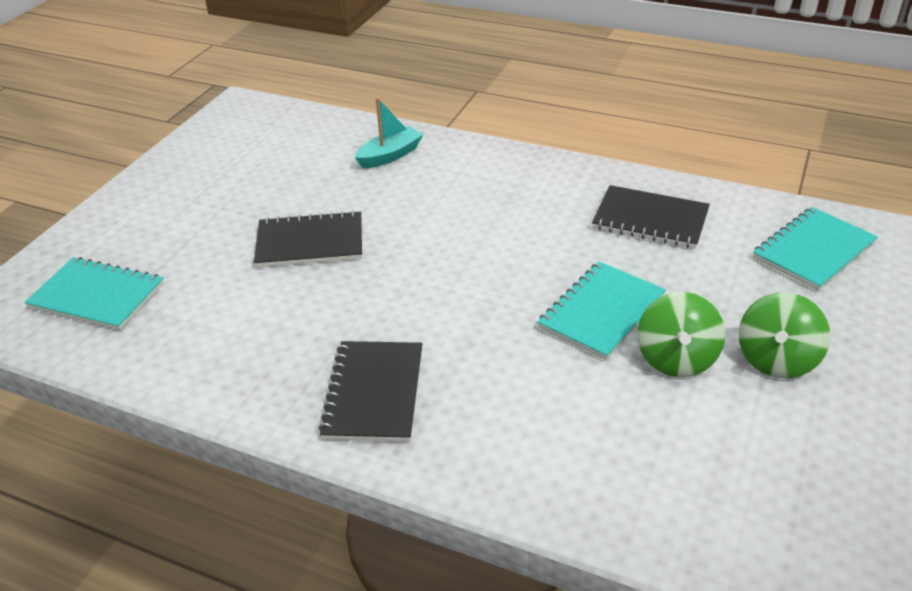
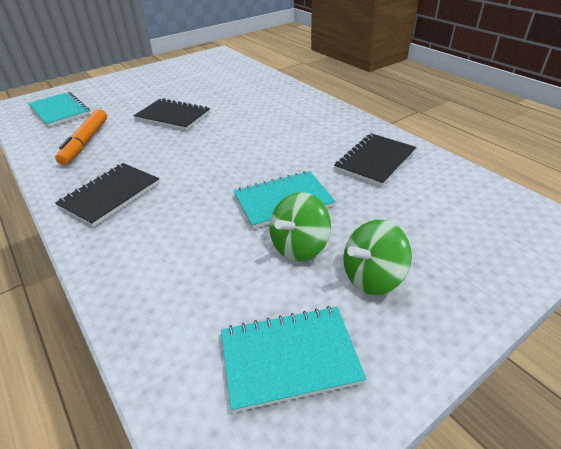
camera: 30 degrees right, 0 degrees up
turquoise boat [355,98,423,168] -> none
black notebook [592,185,710,249] -> black notebook turned 75 degrees clockwise [334,133,417,186]
turquoise notebook [753,207,878,291] -> turquoise notebook moved to [221,306,366,413]
none -> orange marker [55,109,107,165]

